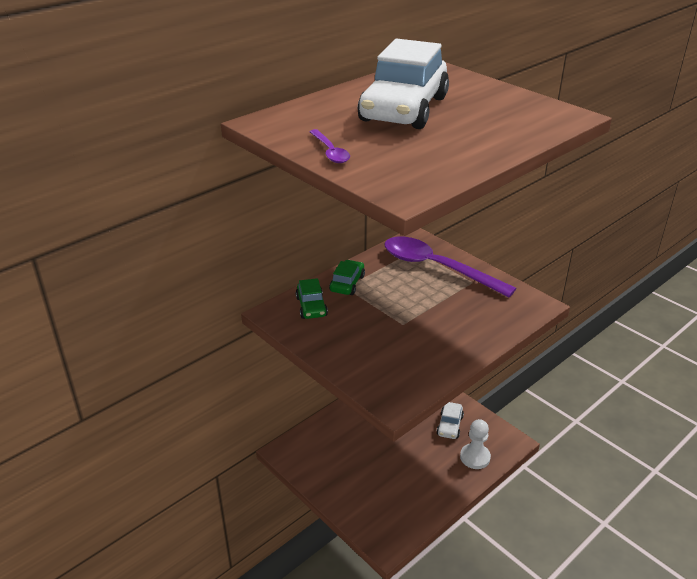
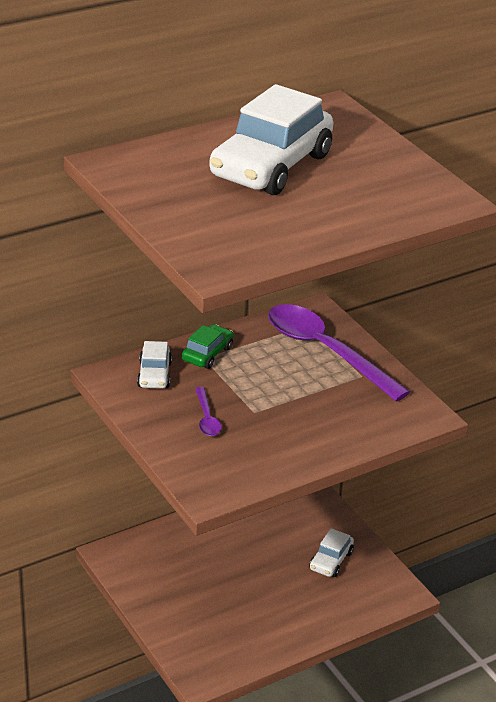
camera: 10 degrees right, 0 degrees up
green car [296,278,328,319] -> white car [137,341,172,389]
purple spoon [309,129,350,163] -> purple spoon moved to [195,387,222,436]
white pawn [460,419,491,469] -> none

